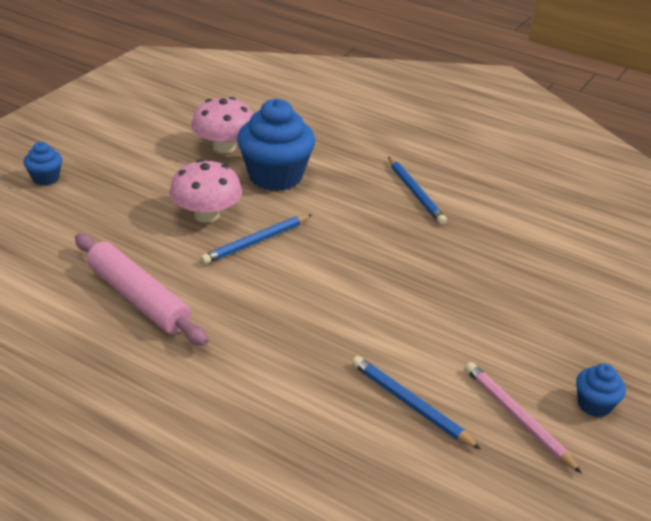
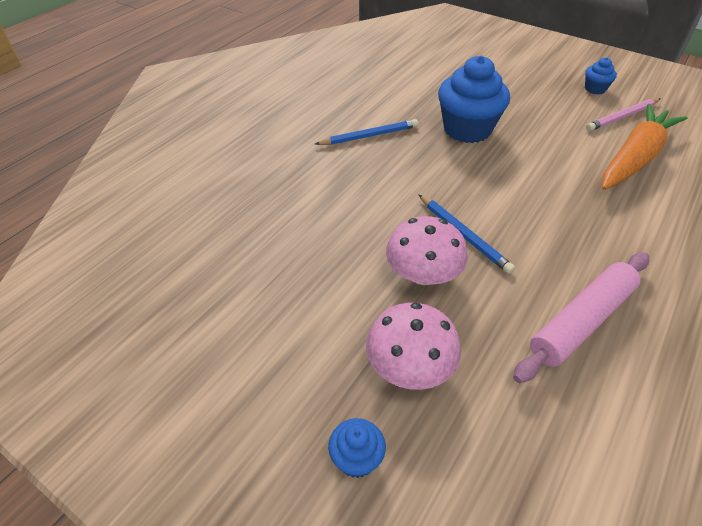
camera: 85 degrees left, 10 degrees up
pink mushroom [191,97,253,153] -> pink mushroom moved to [366,303,461,390]
blue cupcake [237,99,315,191] -> blue cupcake moved to [438,56,510,143]
blue pencil [352,356,481,450] -> orange carrot [602,104,687,190]

